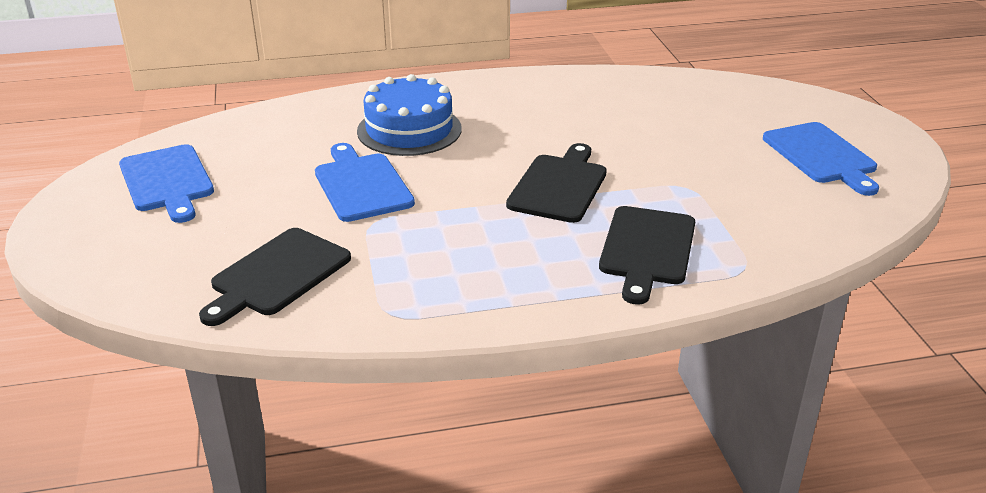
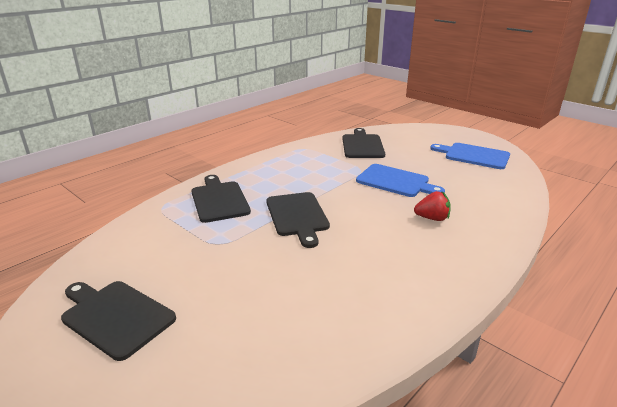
camera: 145 degrees right, 5 degrees down
blue cake [357,74,462,156] -> red strawberry [414,191,451,221]
blue cutting board [763,122,879,196] -> black cutting board [61,281,176,361]

